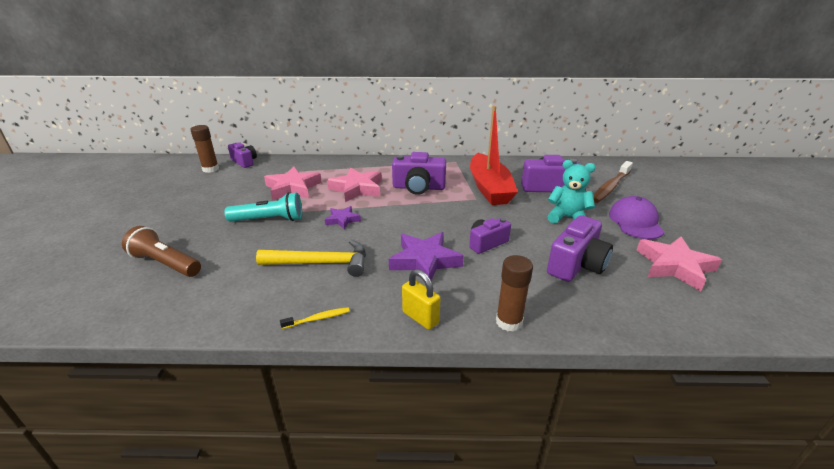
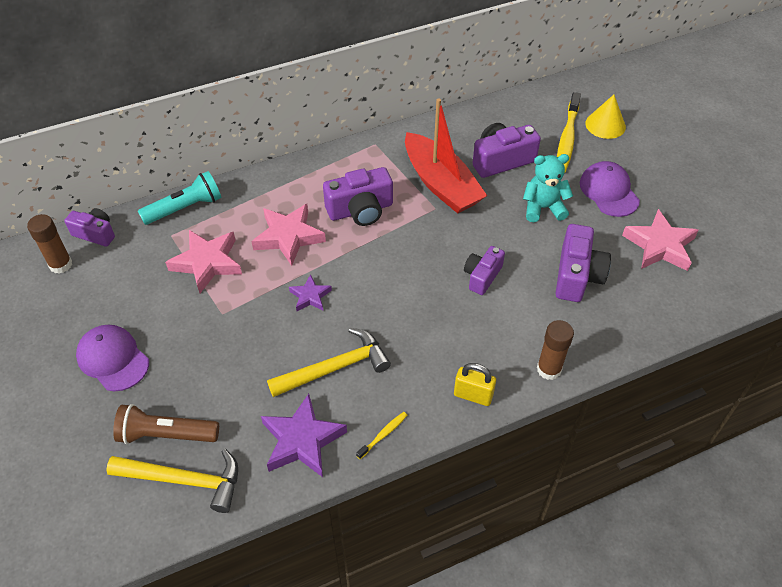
camera: 25 degrees left, 20 degrees up
turquoise flashlight [224,192,302,222] -> turquoise flashlight moved to [138,171,221,225]
purple star [389,232,464,280] -> purple star moved to [261,394,347,477]
brown toothbrush [593,161,633,203] -> yellow toothbrush [557,92,581,172]
none -> purple cap [76,324,149,391]
none -> yellow hammer [106,449,238,513]
none -> yellow cone [585,95,626,139]

